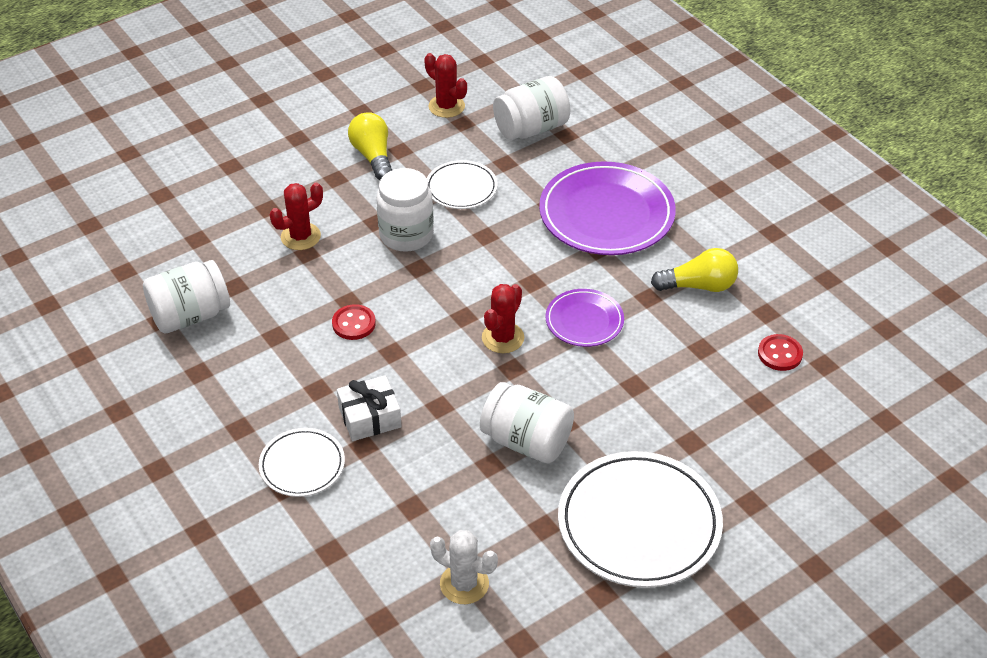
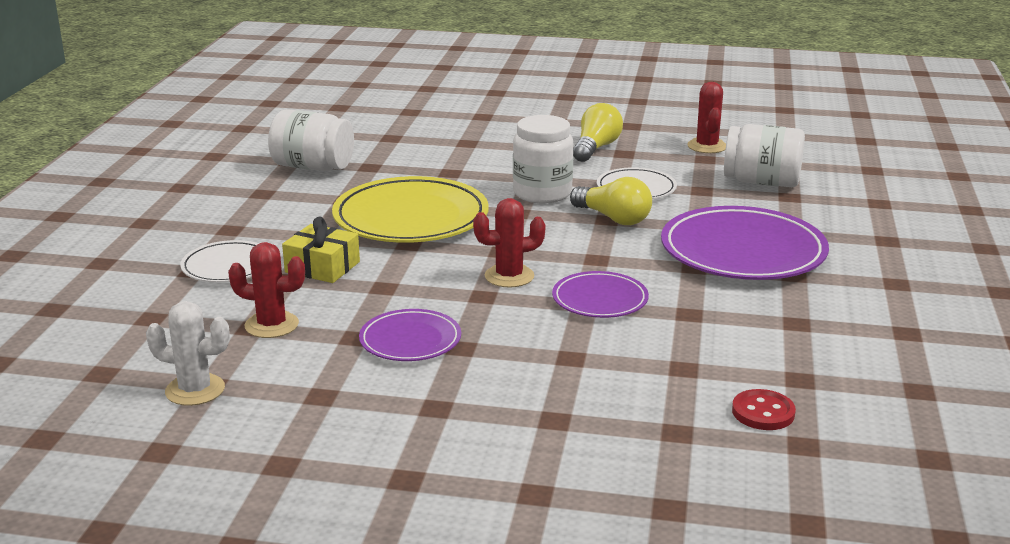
camera: 45 degrees right, 20 degrees down
red cactus [270,182,323,250] -> red cactus moved to [228,242,305,338]
red button [332,304,376,340] -> yellow plate [332,176,489,243]
white gift [337,375,402,441] -> yellow gift [282,217,360,283]
white cactus [430,530,498,604] -> white cactus turned 60 degrees counterclockwise [146,301,230,406]
white jar [480,382,574,464] -> purple plate [359,309,461,361]
white plate [558,451,723,588] -> none
yellow light bulb [651,248,738,292] -> yellow light bulb moved to [570,177,652,225]

